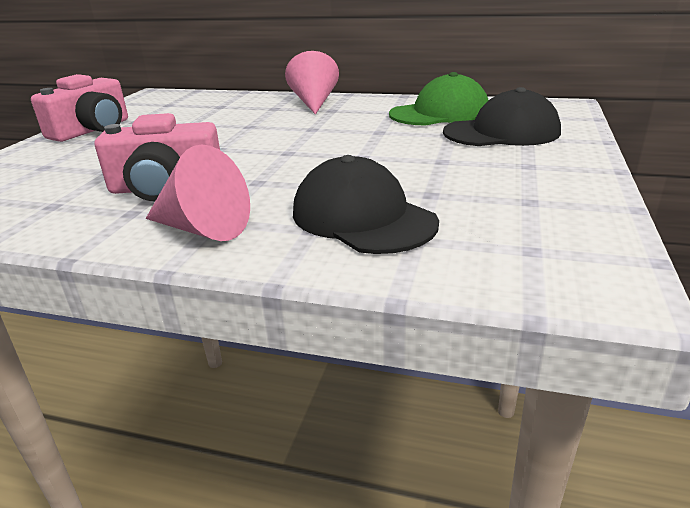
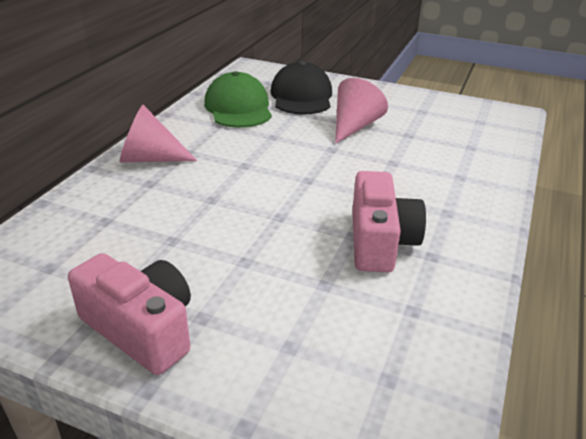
camera: 85 degrees left, 5 degrees up
pink cone [146,145,250,241] -> pink cone moved to [335,78,388,144]
black cap [293,155,439,254] -> none

